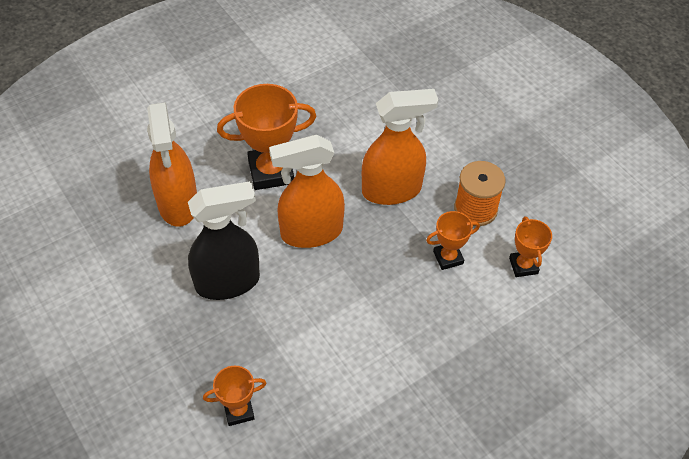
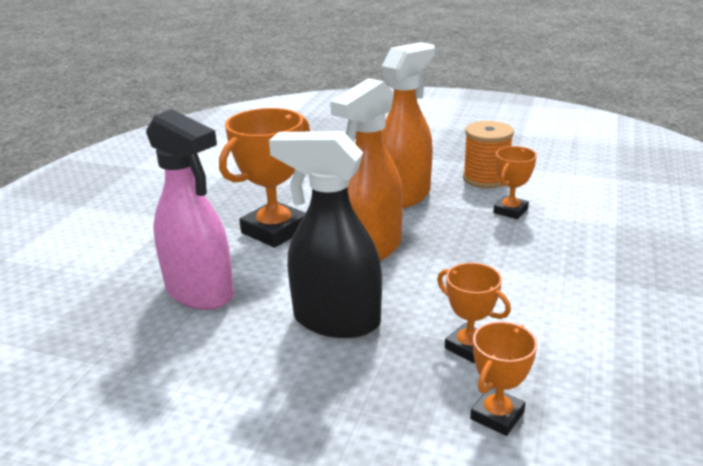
camera: 35 degrees left, 25 degrees down
orange spray bottle [147,102,197,227] -> pink spray bottle [146,109,234,310]
black spray bottle [188,181,260,300] -> black spray bottle turned 105 degrees counterclockwise [269,131,382,338]
orange trophy [509,217,552,277] -> orange trophy moved to [437,263,511,363]

